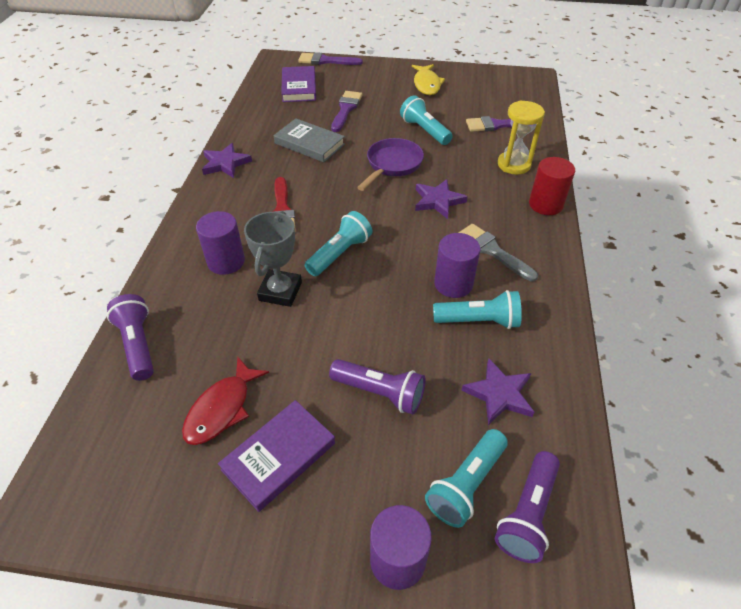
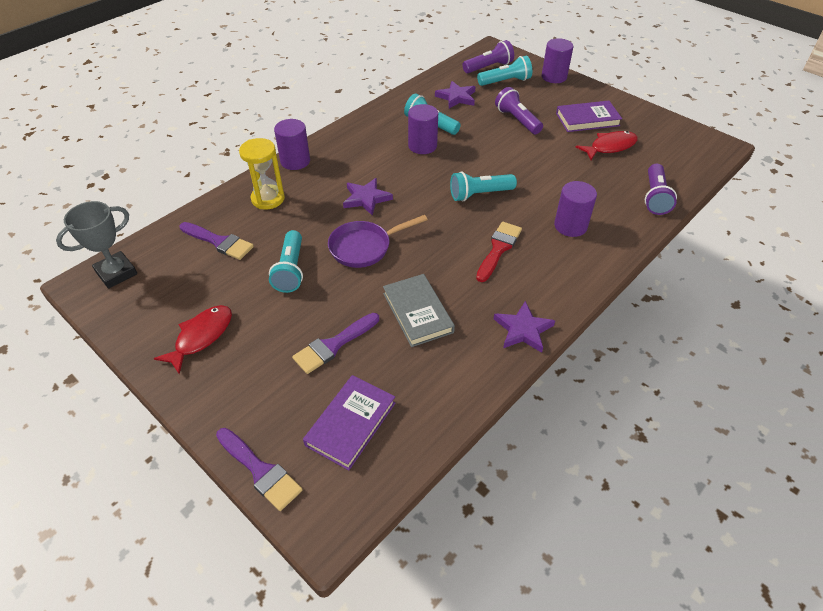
camera: 145 degrees left, 0 degrees up
grey trophy [244,211,302,307] -> grey trophy moved to [56,201,137,289]
yellow fish [412,64,445,95] -> red fish [153,305,232,374]
grey brush [458,224,538,281] -> none
red cylinder [529,157,575,215] -> purple cylinder [274,119,310,170]

